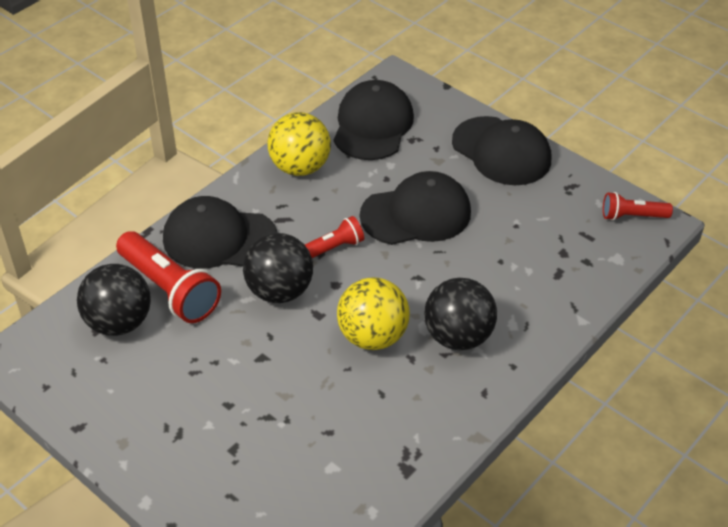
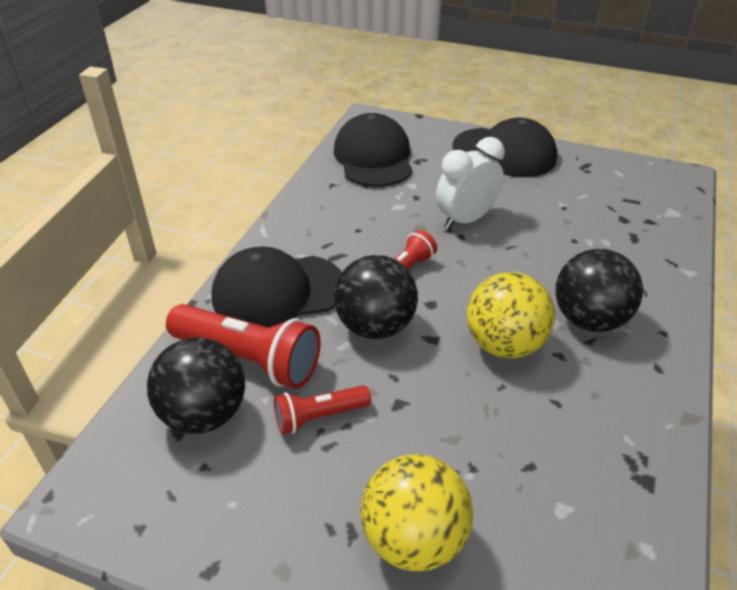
camera: 20 degrees left, 5 degrees down
yellow ball [267,112,331,176] -> yellow ball moved to [361,454,473,571]
black cap [360,171,471,245] -> white clock [436,137,505,229]
red flashlight [603,192,673,221] -> red flashlight moved to [274,385,371,435]

